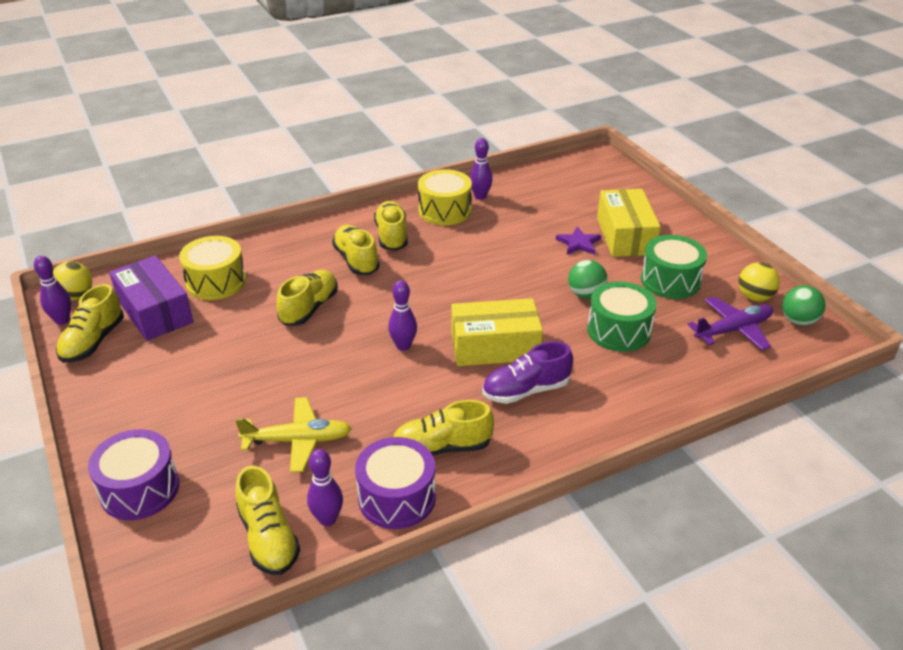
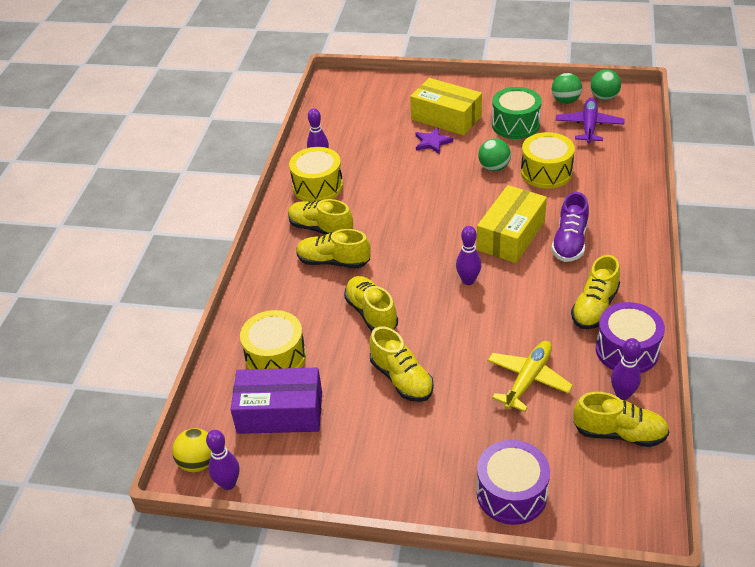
camera: 50 degrees left, 5 degrees up
yellow shoe [56,284,124,363] -> yellow shoe moved to [369,326,434,402]
green drum [587,281,657,352] -> yellow drum [521,132,575,189]
yellow ball [739,262,780,301] -> green ball [552,73,582,104]

